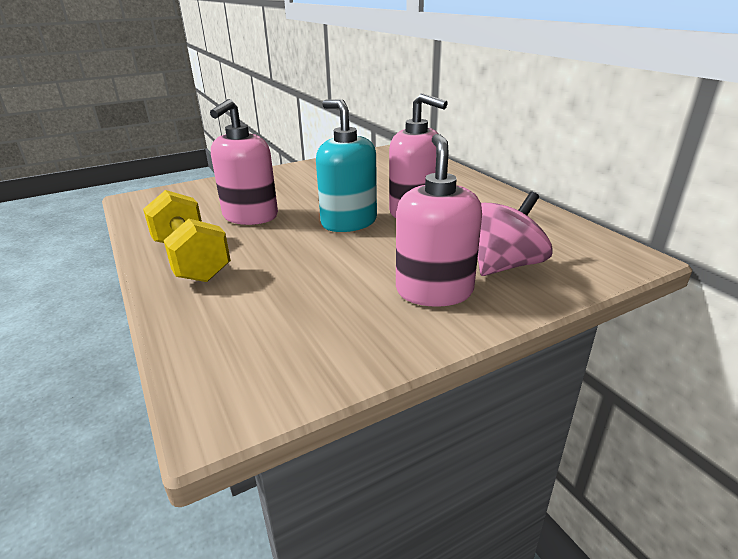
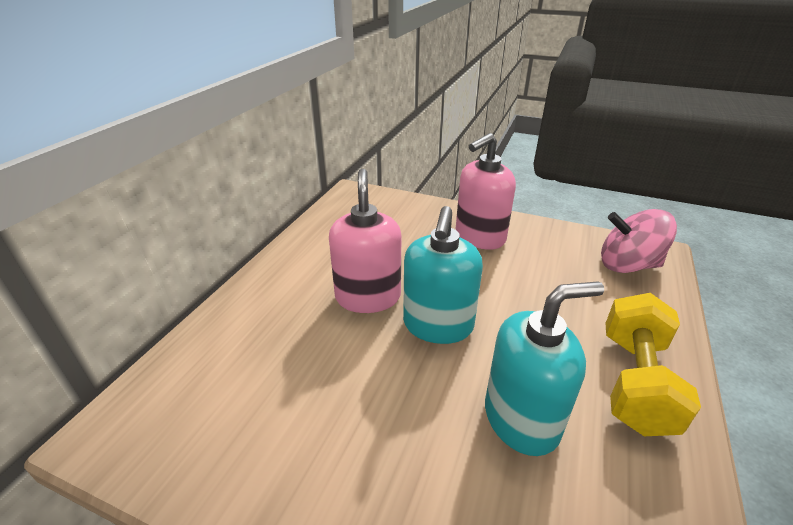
camera: 130 degrees left, 5 degrees up
pink soap dispenser [210,99,278,225] -> turquoise soap dispenser [485,281,604,456]
pink spinning top [478,191,552,276] -> pink spinning top moved to [601,209,677,273]

